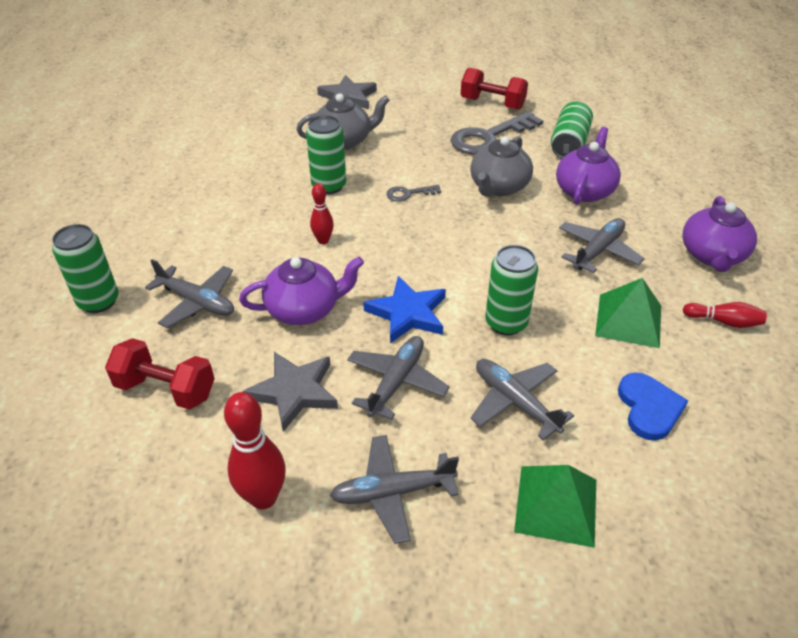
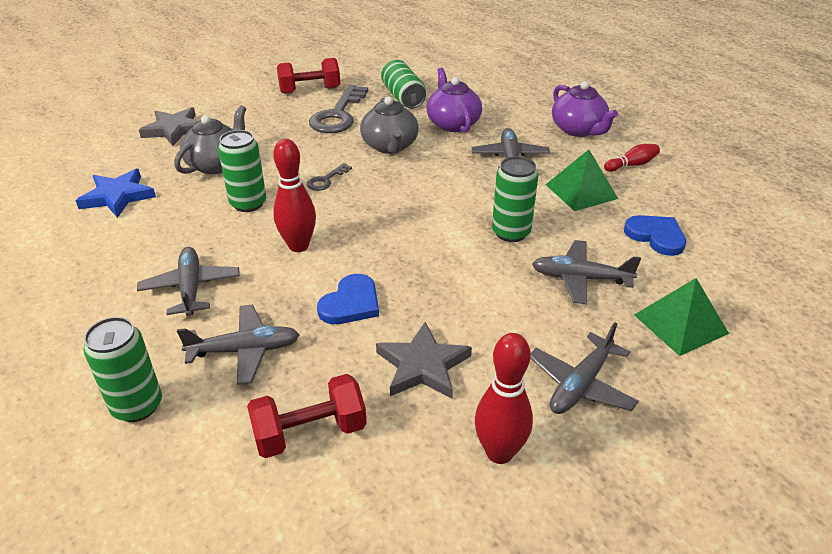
camera: 40 degrees left, 5 degrees down
purple teapot [239,257,364,325] -> blue heart [317,274,379,324]
red bowling pin [310,183,334,244] -> red bowling pin [273,139,316,252], size x1.70
grey plane [347,336,450,420] -> grey plane moved to [137,247,240,317]
blue star [363,276,446,343] -> blue star moved to [76,169,156,218]

